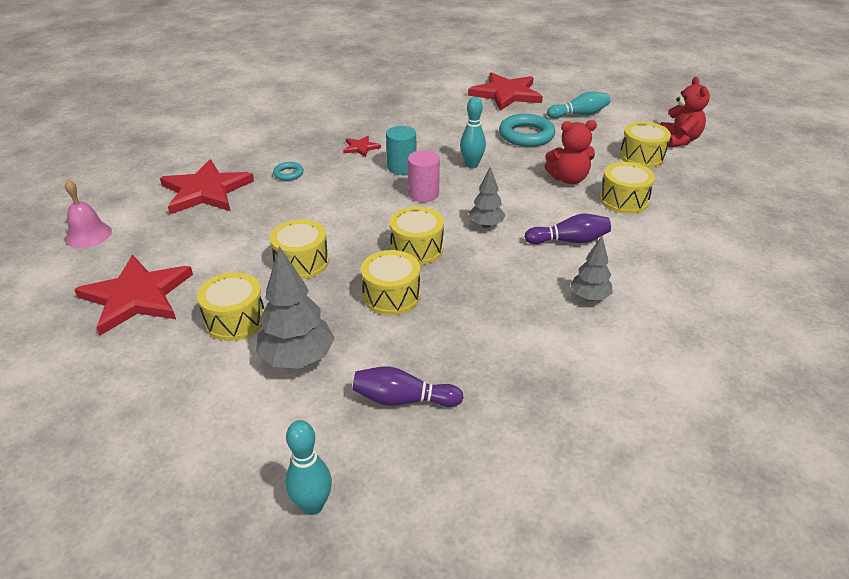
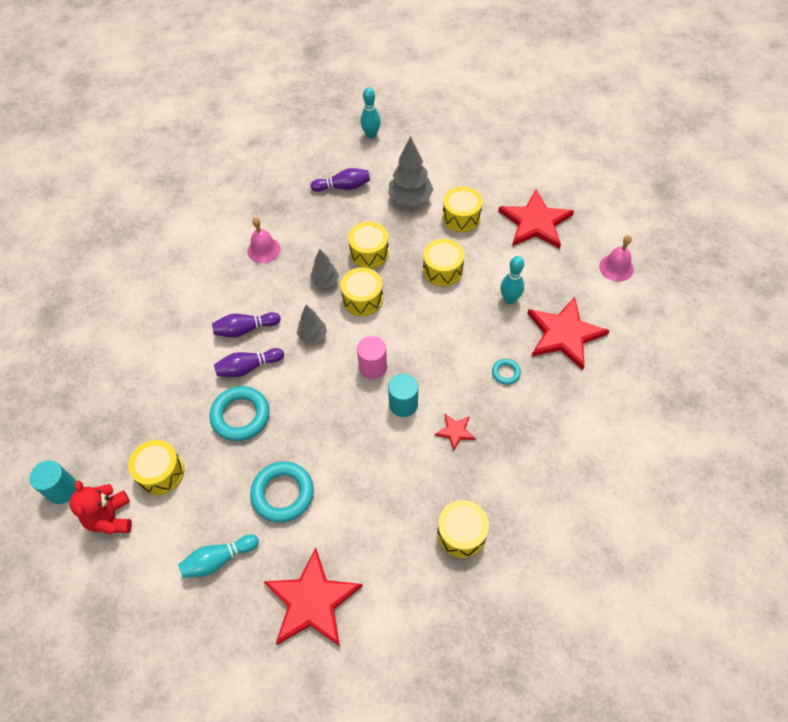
camera: 170 degrees right, 20 degrees up
turquoise bowling pin [460,97,486,168] -> turquoise bowling pin moved to [500,256,524,304]
red teddy bear [545,120,597,184] -> turquoise ring [210,386,269,441]
grey tree [570,236,613,301] -> grey tree moved to [311,249,339,288]
yellow drum [599,162,655,214] -> yellow drum moved to [437,500,489,558]
none -> turquoise cylinder [29,461,76,504]
none -> purple bowling pin [214,348,284,377]
none -> pink bell [247,218,281,263]

